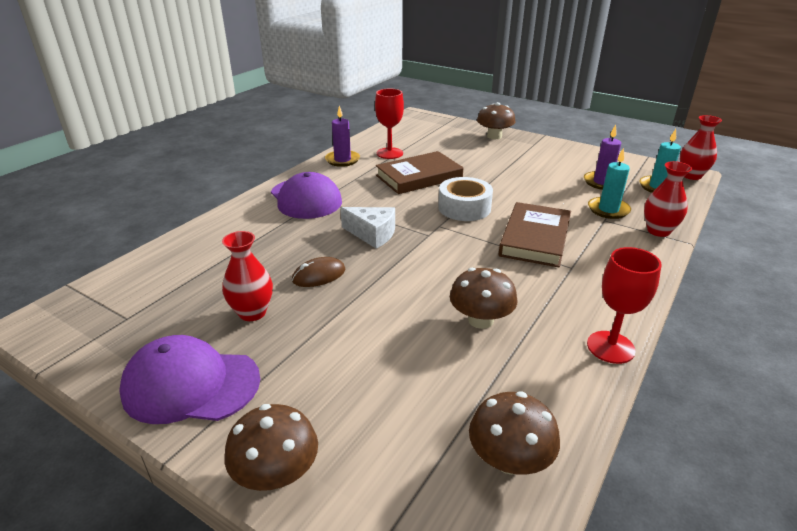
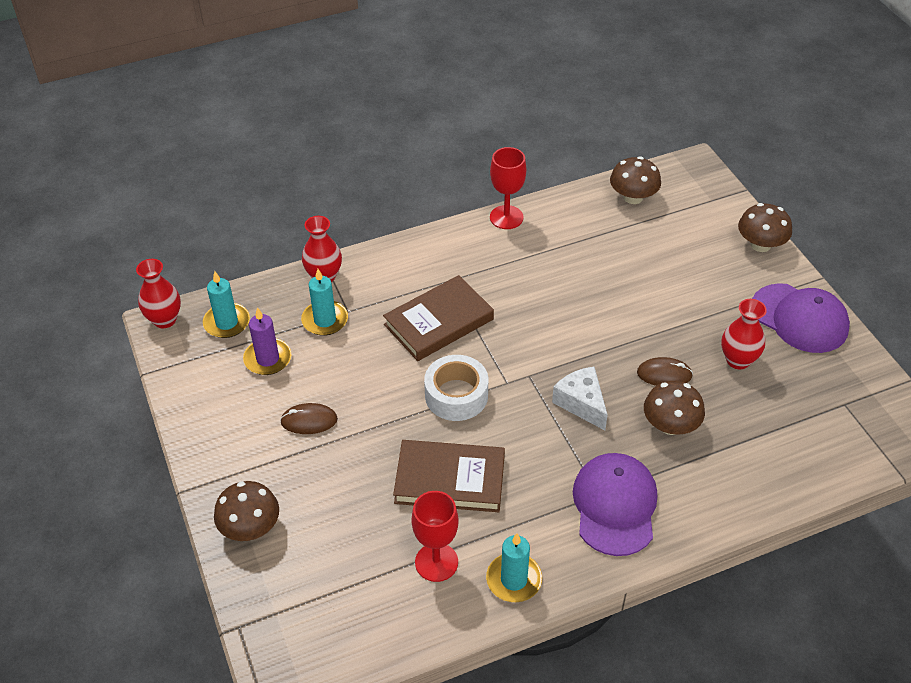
camera: 145 degrees left, 15 degrees up
purple candle [325,105,360,167] -> turquoise candle [486,533,542,602]
brown mushroom [450,267,517,329] -> brown mushroom moved to [644,381,705,435]
none -> brown mouse [280,403,338,434]

